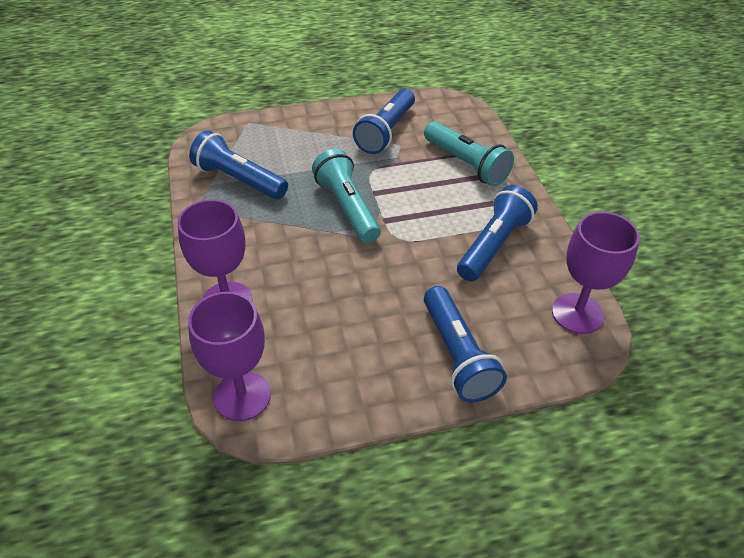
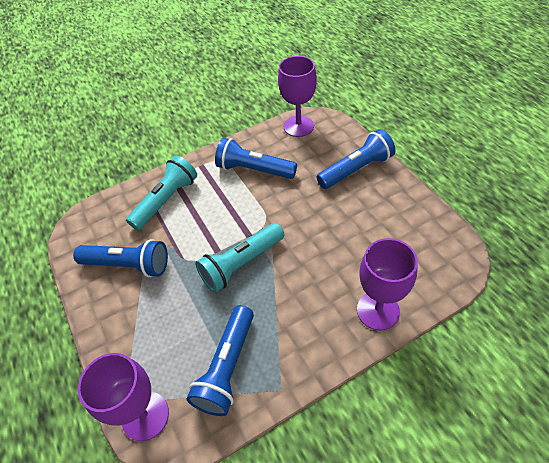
camera: 100 degrees left, 5 degrees up
purple goblet [188,292,271,421] -> purple goblet moved to [78,353,169,441]

